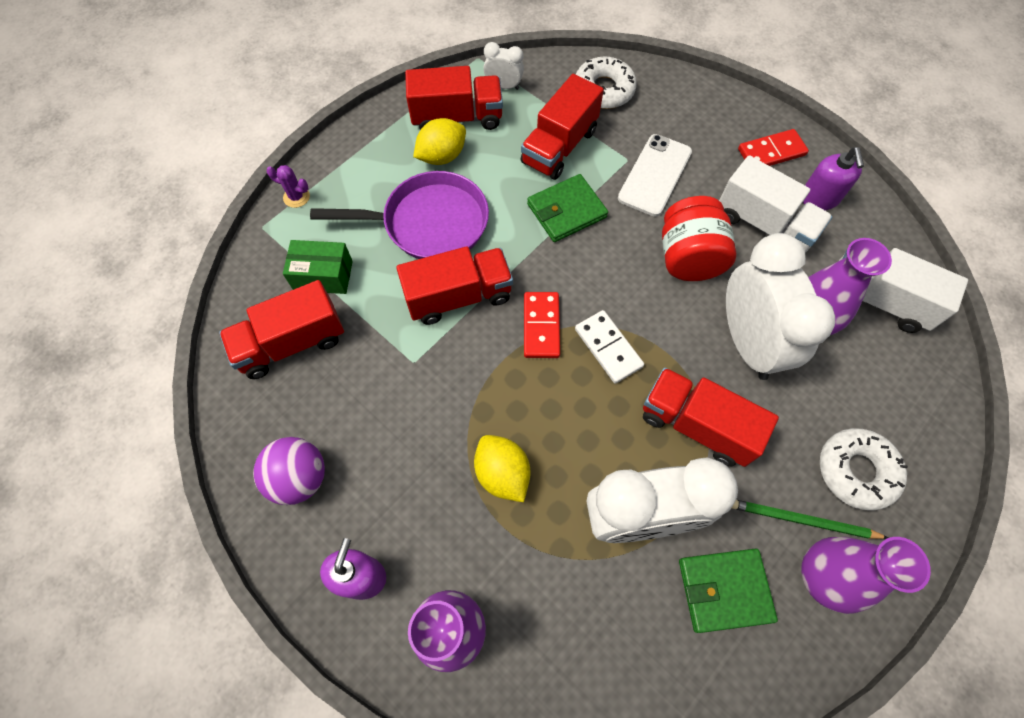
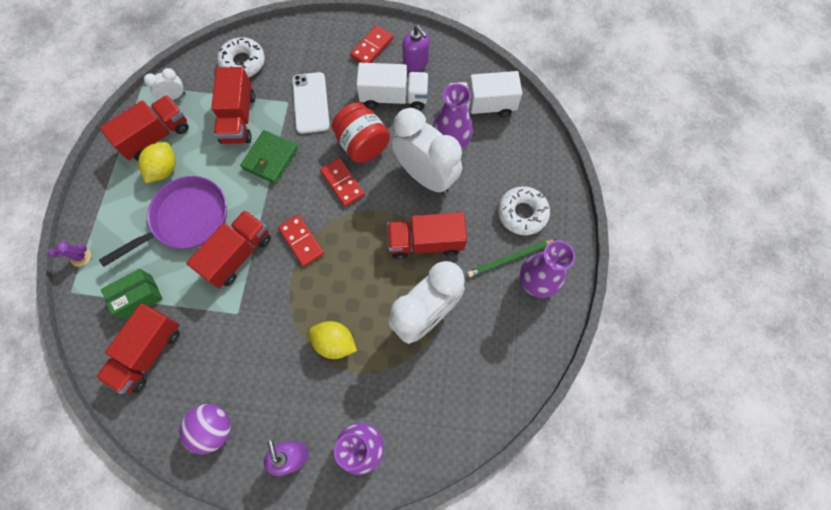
camera: 35 degrees left, 5 degrees up
white domino [575,310,644,384] -> none
green wallet [679,548,778,633] -> none
none -> red domino [320,158,365,207]

